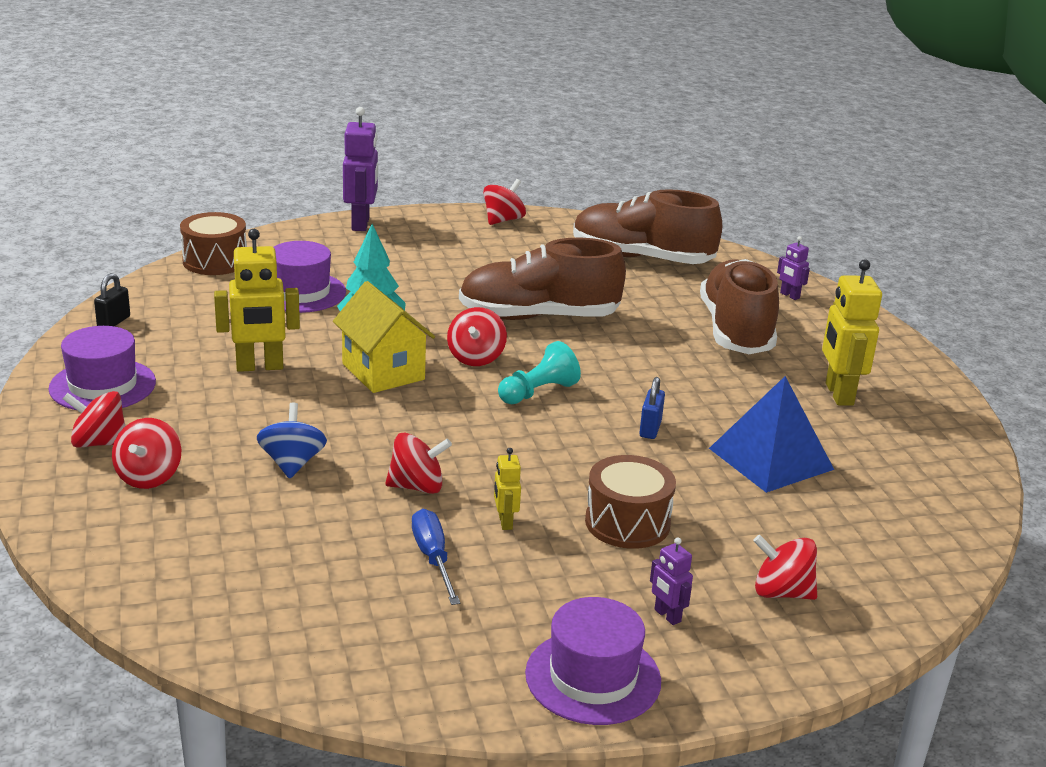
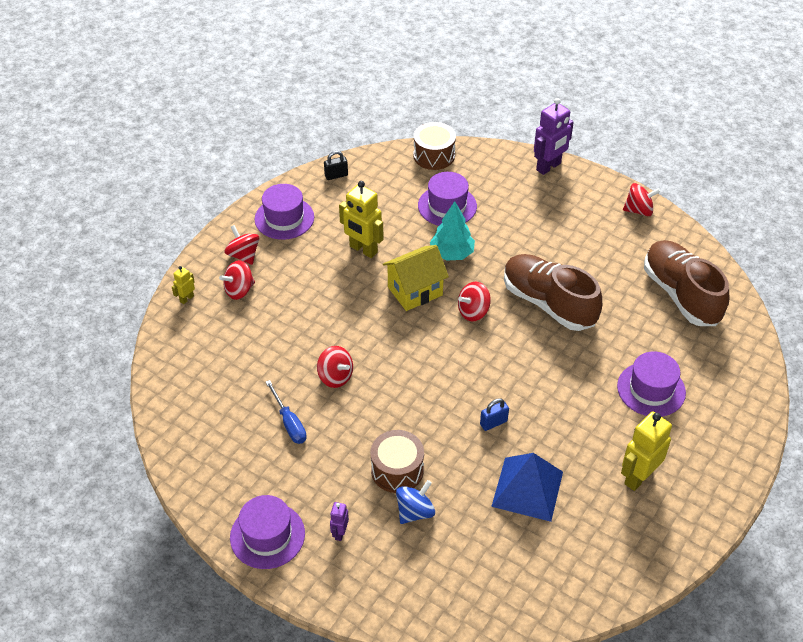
camera: 50 degrees right, 20 degrees up
blue spinning top [257,402,327,479] -> blue spinning top moved to [396,480,435,524]
yellow house [333,281,435,393] -> yellow house turned 45 degrees clockwise [383,245,449,311]
blue screwdriver [412,509,460,605] -> blue screwdriver turned 120 degrees clockwise [266,380,307,444]
yellow robot [494,448,521,530] -> yellow robot moved to [172,266,195,304]
turquoise pawn [498,341,581,404] -> none
brown shoe [700,259,779,354] -> purple hat [617,351,686,417]
red spinning top [753,535,817,600] -> none
purple robot [777,236,810,300] -> none

